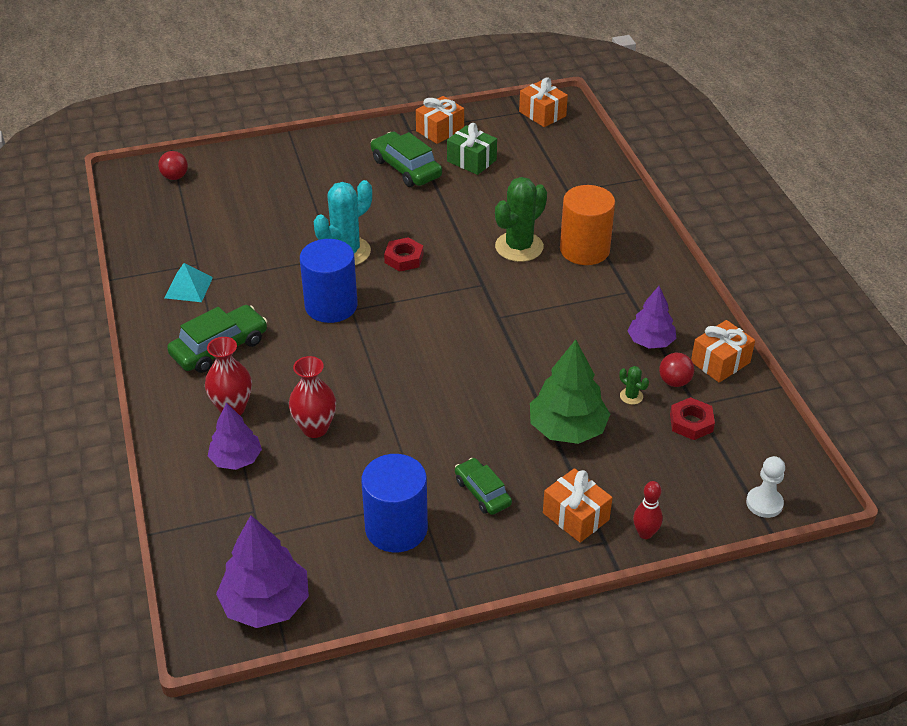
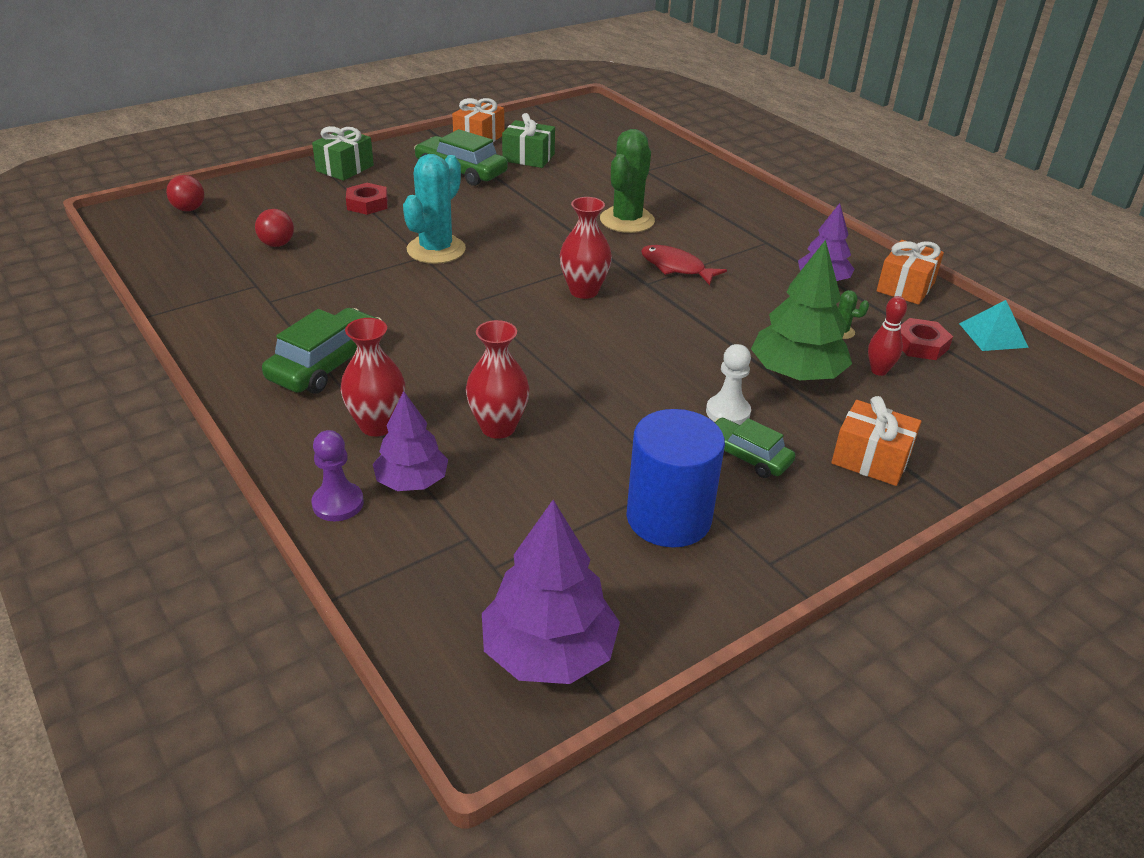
camera: 20 degrees left, 5 degrees down
turquoise pyramid [164,263,213,302] -> turquoise pyramid moved to [959,300,1029,351]
blue cylinder [300,239,357,323] -> none
red nut [384,237,424,271] -> red nut moved to [346,183,388,215]
orange gift [519,77,568,127] -> none
orange cylinder [560,185,615,265] -> none
red bowling pin [633,481,663,539] -> red bowling pin moved to [868,296,907,376]
red ball [659,353,694,387] -> red ball moved to [255,209,294,247]
white pawn [746,456,785,518] -> white pawn moved to [706,344,751,425]
none -> green gift [312,126,374,181]
none -> purple pawn [312,430,364,521]
none -> red vase [560,197,612,299]
none -> red fish [641,245,727,285]

